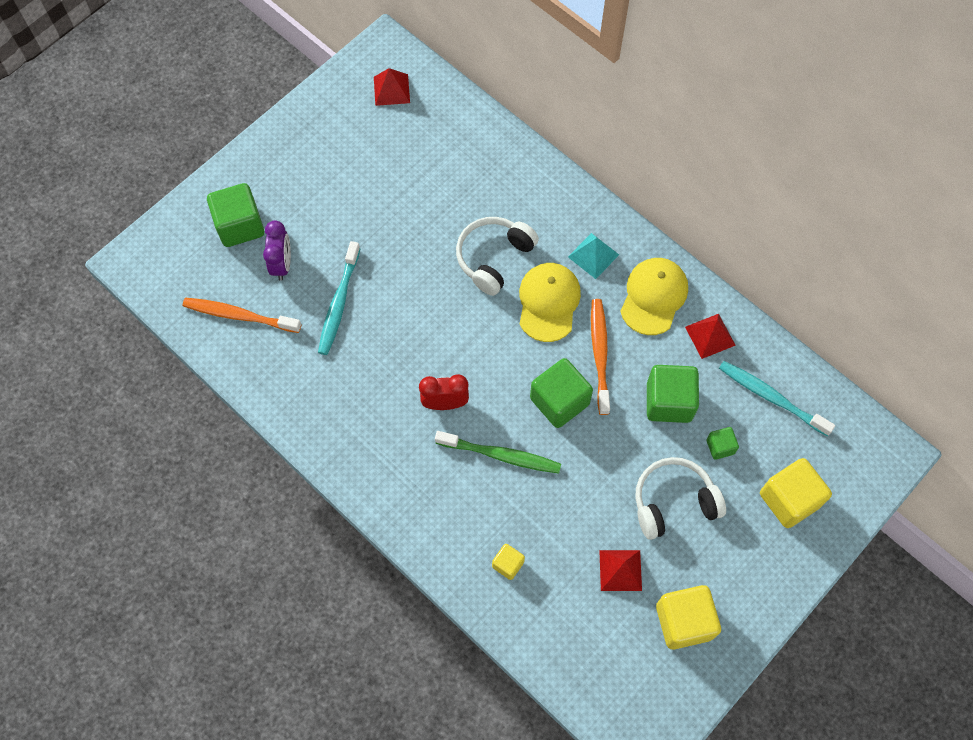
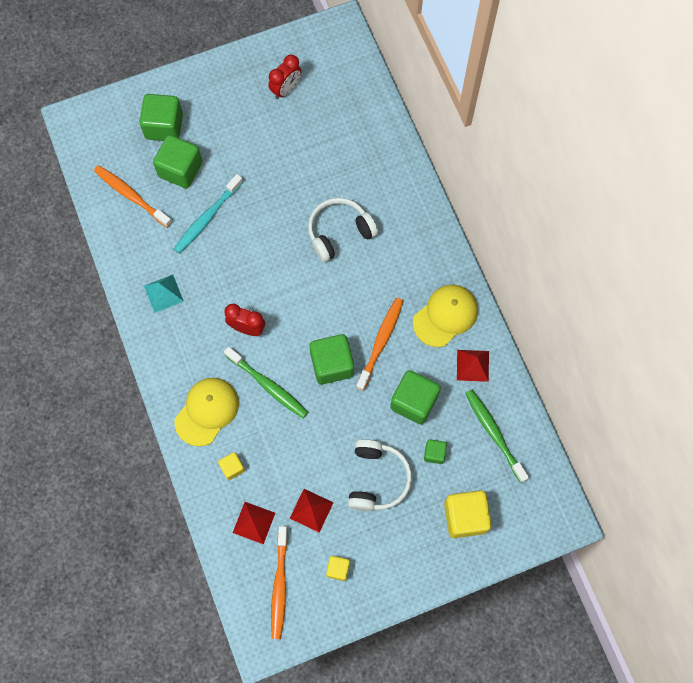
camera: 25 degrees right, 5 degrees up
purple clock [263,220,291,281] -> green cube [153,135,202,189]
red pyramid [374,68,410,106] -> red pyramid moved to [233,502,275,544]
yellow cap [519,263,581,342] -> yellow cap moved to [175,378,239,447]
turquoise pyramid [568,233,619,279] -> turquoise pyramid moved to [144,275,184,313]
white headphones [635,457,726,540] -> white headphones turned 90 degrees clockwise [348,439,412,511]
yellow cube [656,585,721,650] -> yellow cube [326,556,350,581], size x0.51
turquoise toothbrush [719,361,835,436] -> green toothbrush [465,390,529,483]
none -> red clock [268,54,301,99]
none -> orange toothbrush [271,526,288,639]

